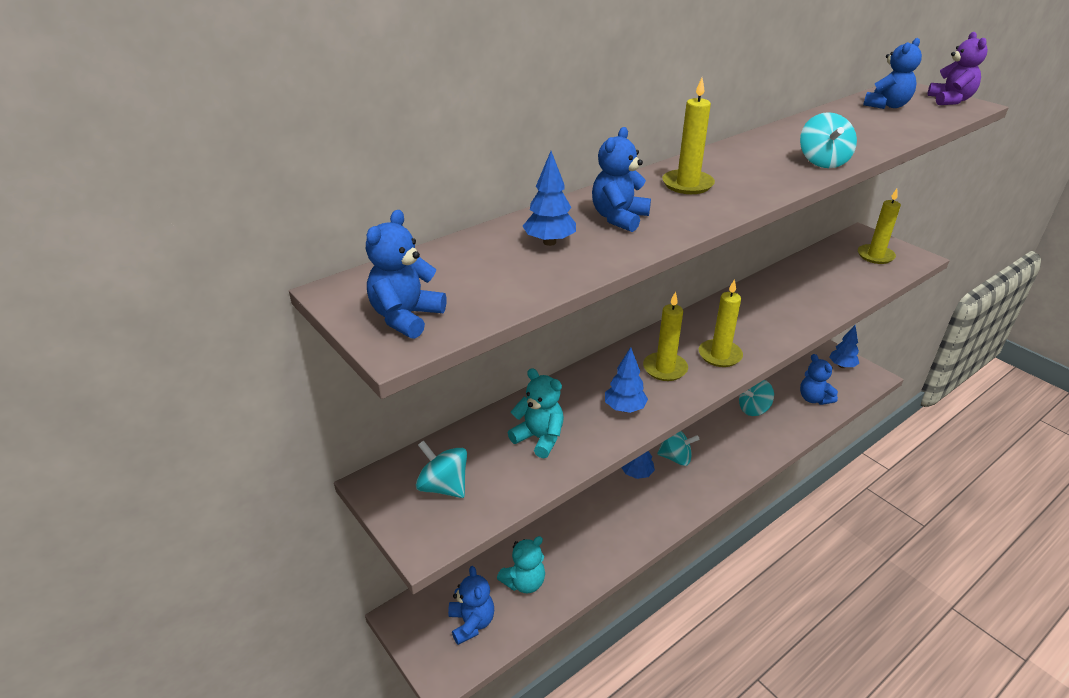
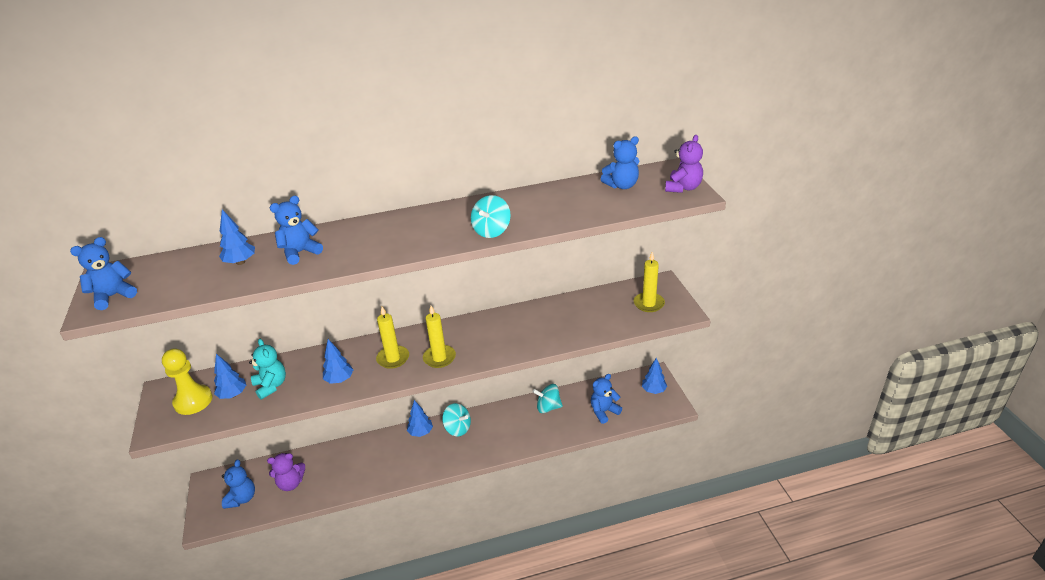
camera: 25 degrees right, 0 degrees up
turquoise spinning top [416,440,467,498] -> yellow pawn [162,348,213,415]
turquoise teddy bear [497,536,545,593] -> purple teddy bear [267,453,305,491]
yellow candle [662,78,715,194] -> none
blue teddy bear [800,354,838,405] -> blue teddy bear turned 60 degrees clockwise [591,374,622,424]
none -> blue tree [214,354,246,399]

